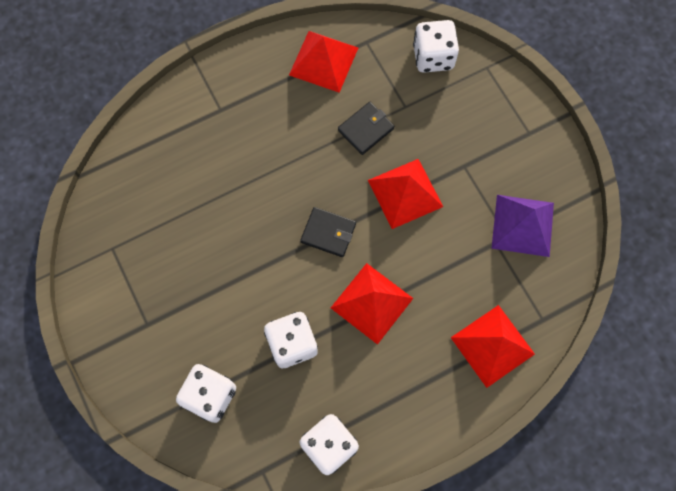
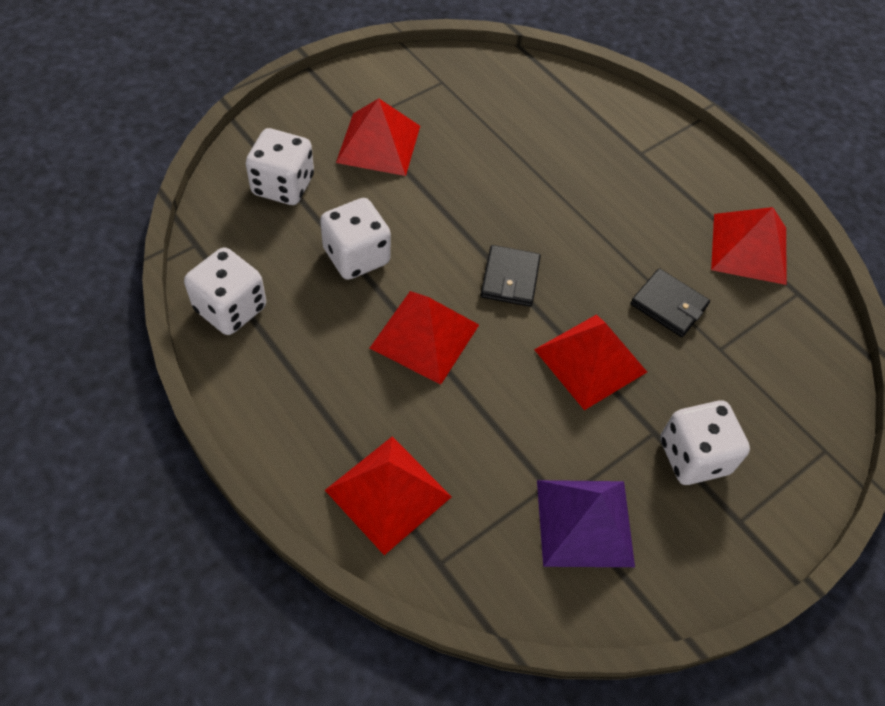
camera: 75 degrees right, 15 degrees down
white dice [413,20,459,73] -> white dice moved to [660,400,750,485]
none -> red pyramid [336,98,420,176]

